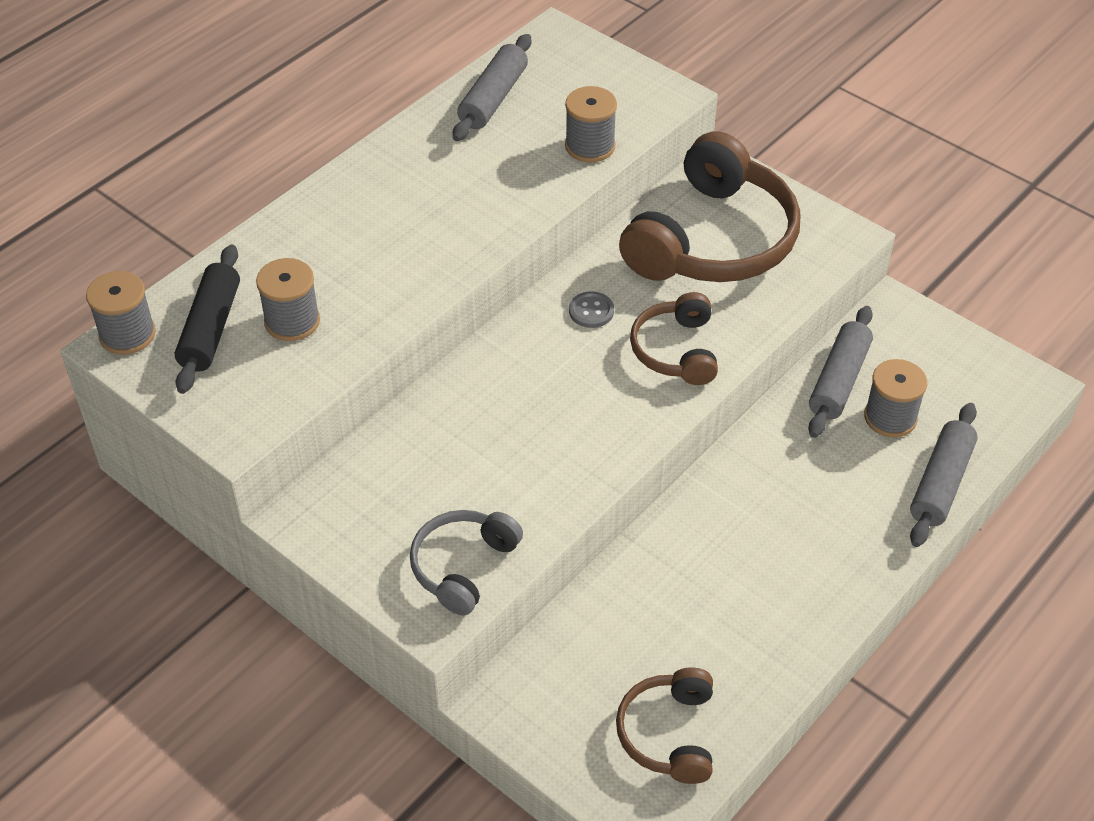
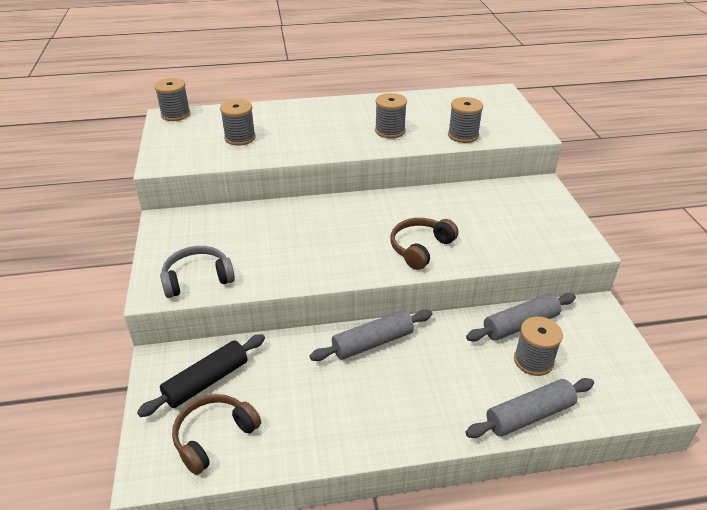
camera: 40 degrees right, 10 degrees down
black rolling pin [175,244,240,394] -> black rolling pin moved to [137,334,265,417]
grey rolling pin [453,34,531,141] -> grey rolling pin moved to [310,309,432,361]
grey button [569,291,614,328] -> none
brown headphones [619,131,800,282] -> none
none -> grey spool [375,93,407,138]

